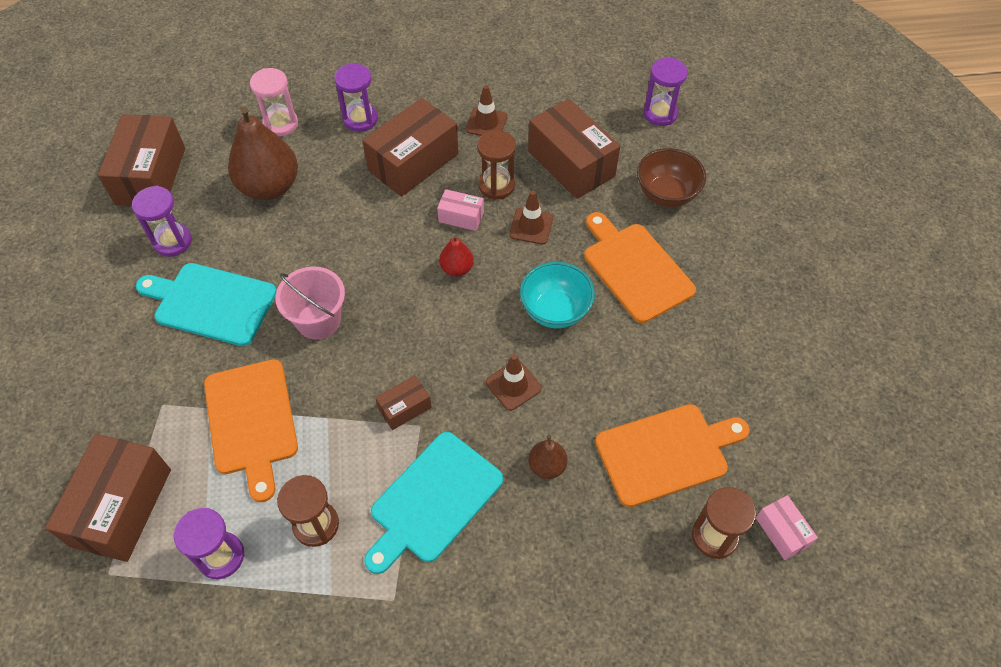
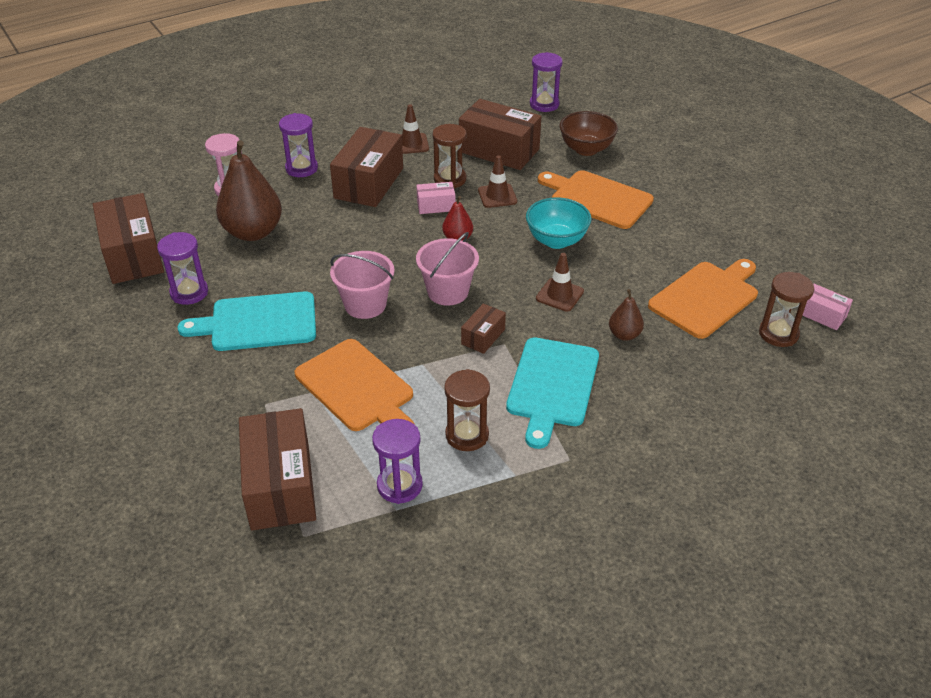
camera: 25 degrees left, 15 degrees down
none -> pink bucket [416,232,479,306]

